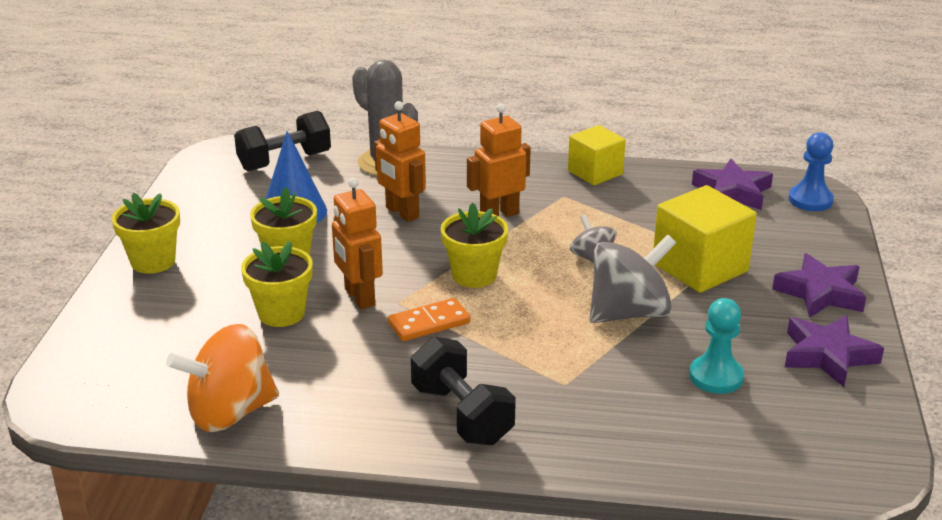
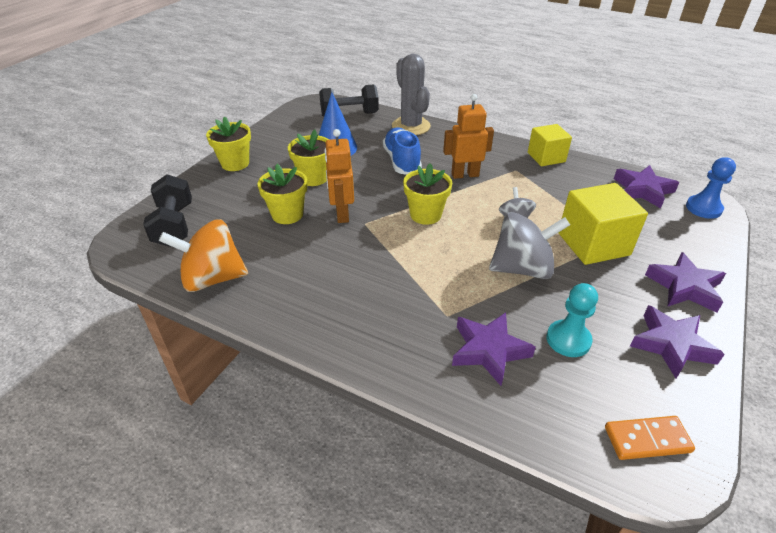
camera: 20 degrees right, 10 degrees up
orange robot [374,101,426,222] -> blue shoe [383,128,422,175]
orange domino [388,298,470,341] -> orange domino moved to [605,416,695,460]
black dumbbell [411,336,516,445] -> black dumbbell moved to [143,174,192,247]
none -> purple star [452,312,536,386]

